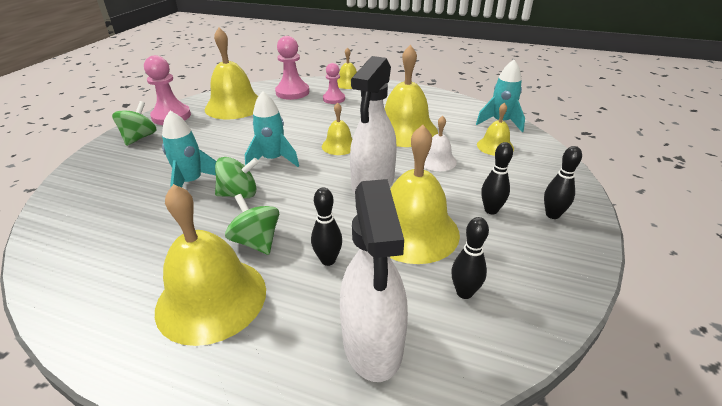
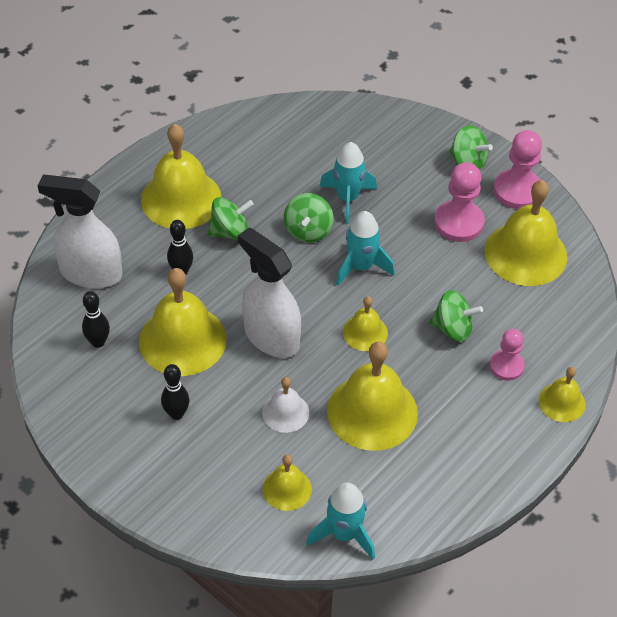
camera: 110 degrees right, 15 degrees up
pink pawn [275,36,309,100] -> pink pawn moved to [434,162,485,242]
black bowling pin [544,146,582,219] -> none
none -> green spinning top [429,290,483,342]

